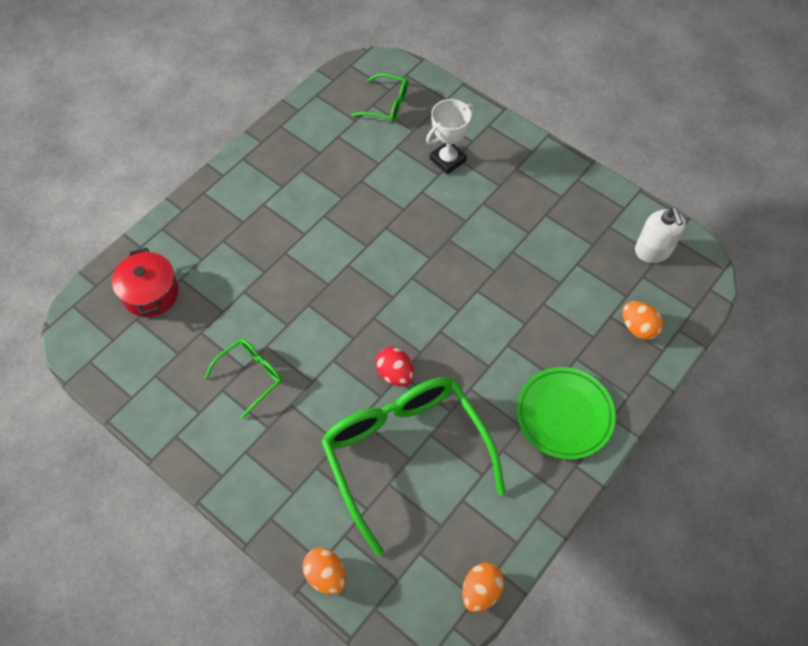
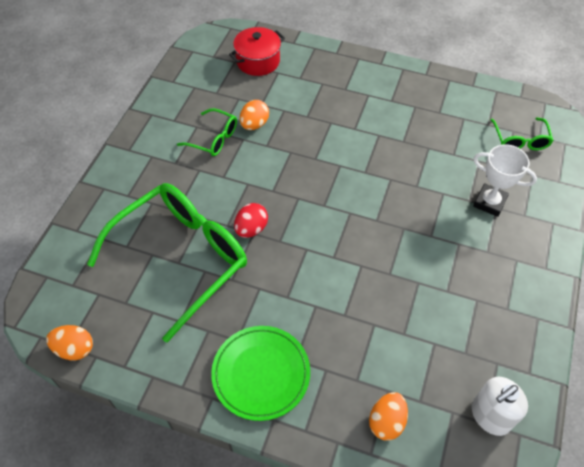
camera: 70 degrees right, 5 degrees down
orange egg [302,548,346,595] -> orange egg moved to [240,100,269,130]

